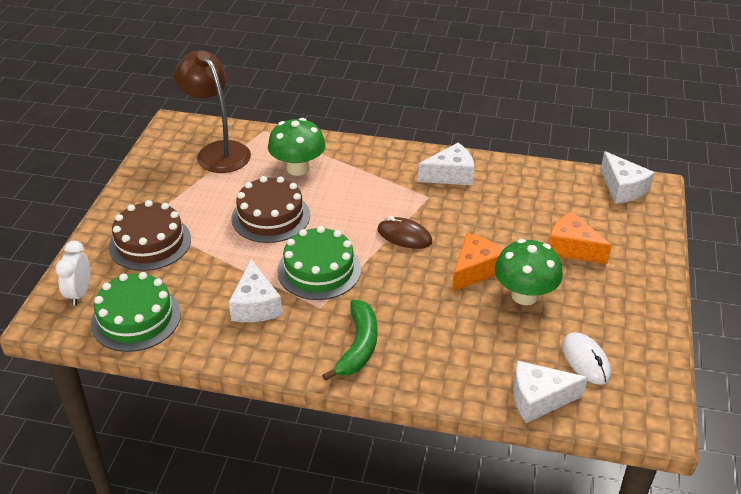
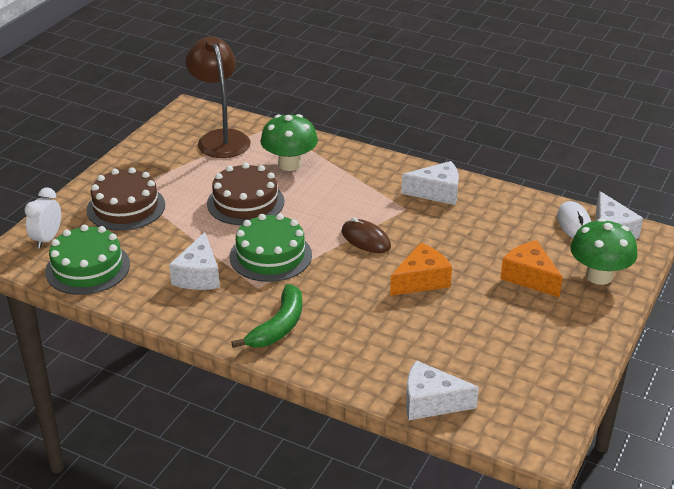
camera: 15 degrees right, 5 degrees down
green mushroom [495,239,563,305] -> green mushroom moved to [570,218,638,285]
white mouse [562,332,611,385] -> white mouse moved to [557,201,591,238]

